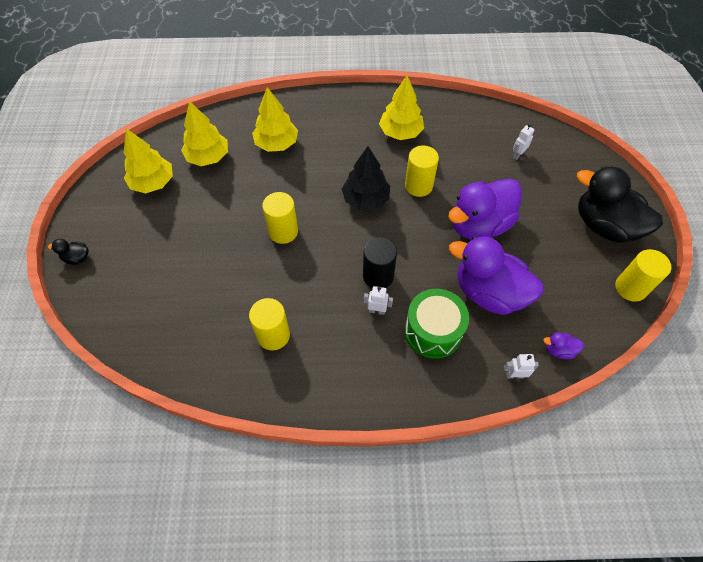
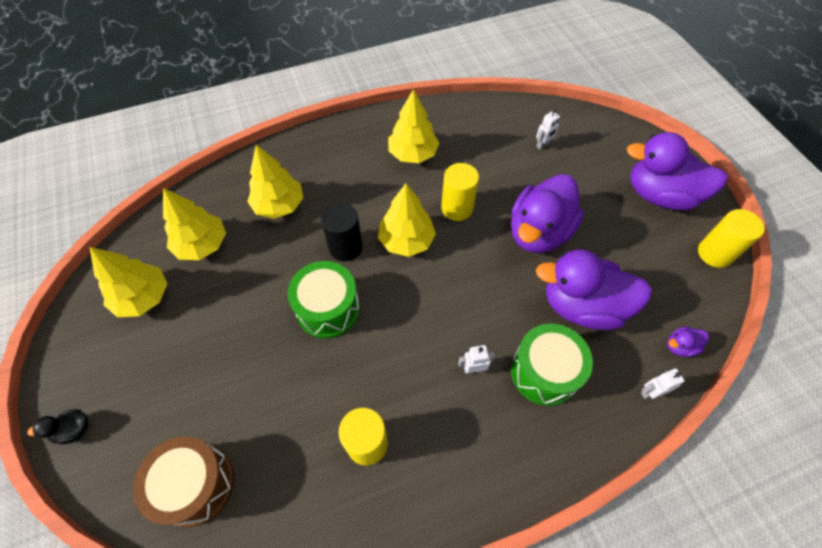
camera: 20 degrees left, 0 degrees up
yellow cylinder [262,192,298,244] -> green drum [288,261,360,338]
black tree [342,146,390,210] -> yellow tree [378,184,436,257]
black cylinder [363,237,397,288] -> black cylinder moved to [321,203,363,261]
white robot [513,124,534,160] -> white robot turned 150 degrees counterclockwise [536,109,560,150]
black duck [577,166,663,243] -> purple duck [626,132,728,210]
none -> brown drum [133,436,234,527]

